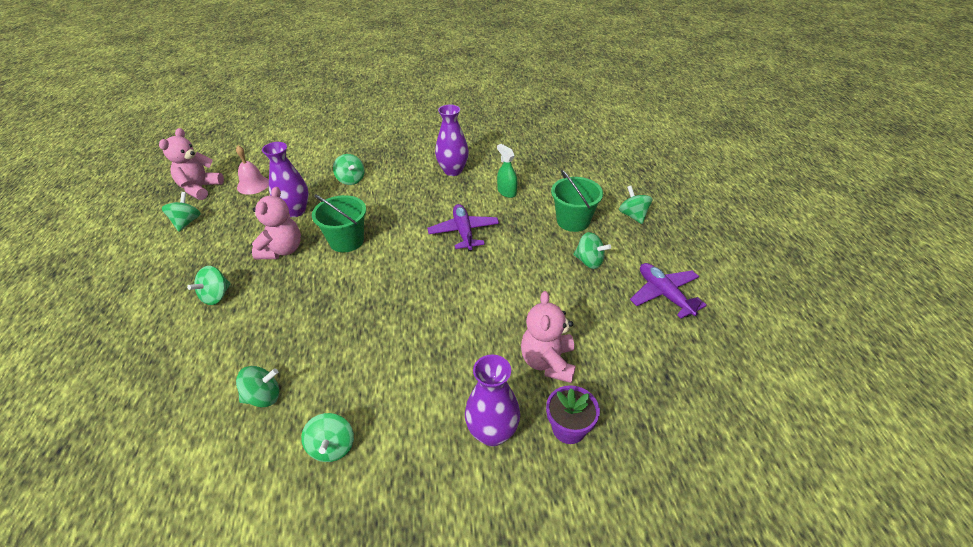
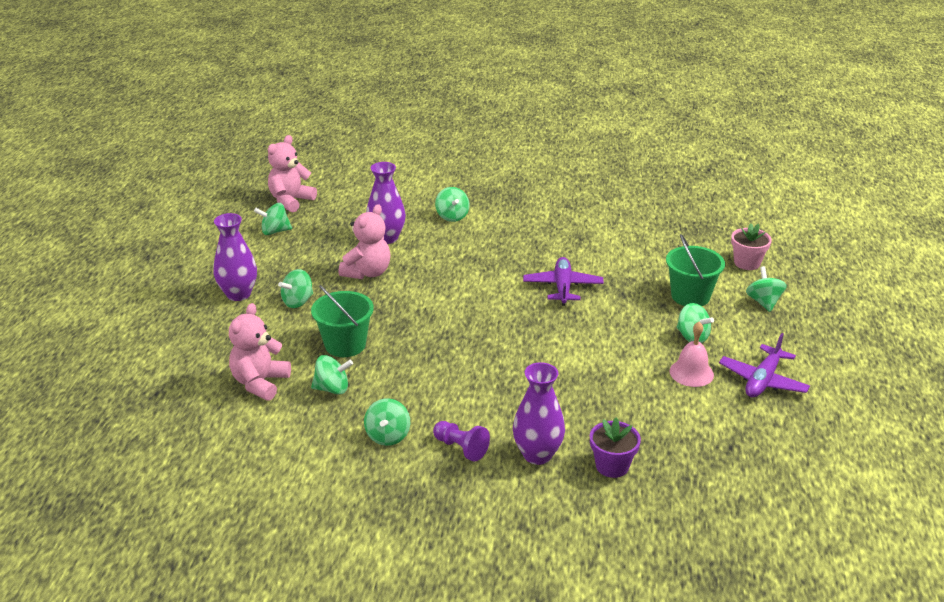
camera: 15 degrees right, 10 degrees down
green spinning top [162,192,201,232] -> green spinning top turned 120 degrees counterclockwise [254,203,292,235]
pink bell [236,146,269,195] -> pink bell moved to [670,322,714,387]
green bucket [312,195,366,252] -> green bucket moved to [311,285,374,357]
purple vase [435,105,469,176] -> purple vase moved to [213,213,257,301]
green spray bottle [497,144,517,198] -> none
pink teddy bear [521,291,576,383] -> pink teddy bear moved to [229,303,291,401]
purple plane [630,263,707,318] -> purple plane turned 135 degrees counterclockwise [719,333,810,398]
none -> purple pawn [433,421,490,462]
none -> pink flower pot [731,224,772,270]

